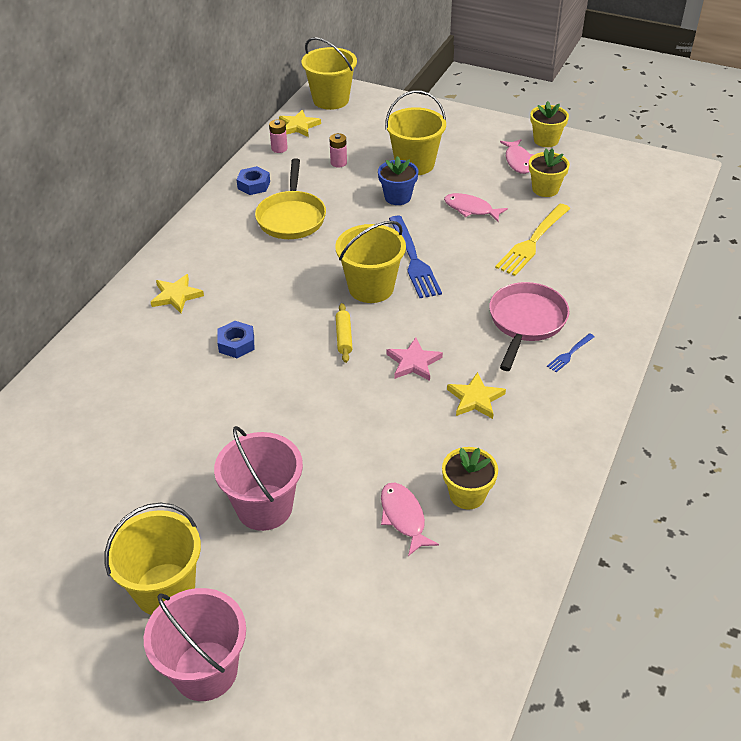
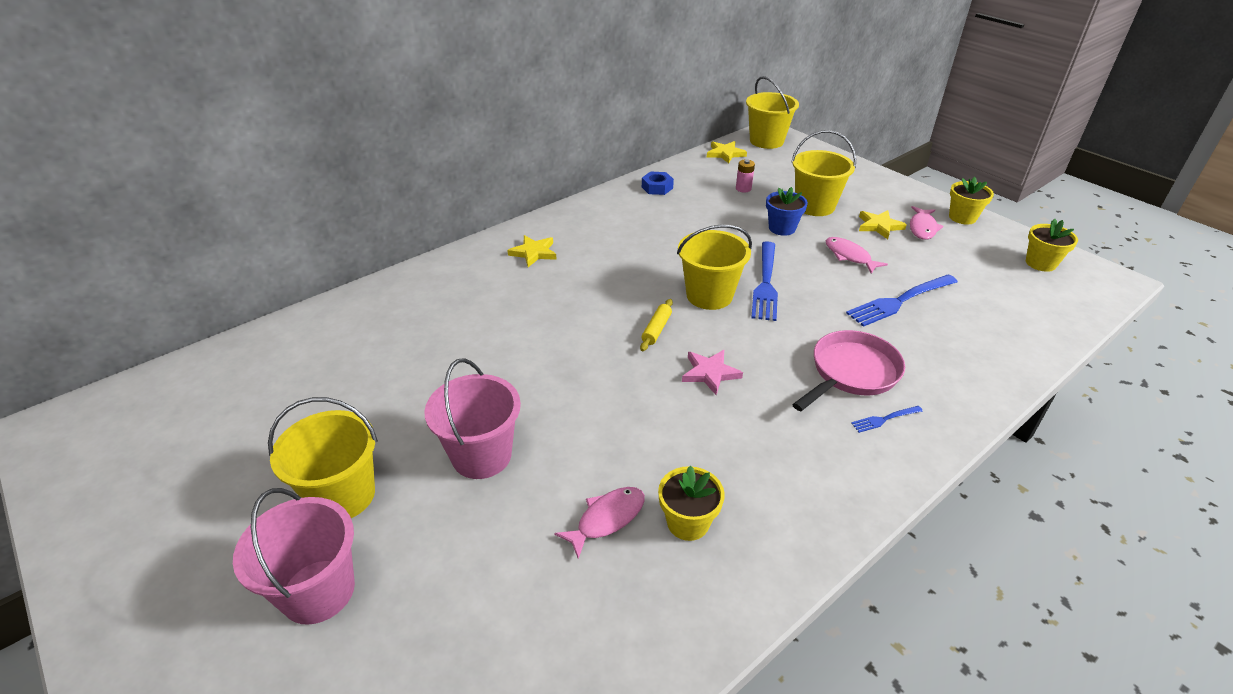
camera: 25 degrees right, 5 degrees down
blue nut [217,321,254,358] -> none
yellow pan [255,159,326,239] -> none
pink battery [269,119,288,153] -> none
pink fish [381,483,439,556] -> pink fish turned 45 degrees clockwise [554,487,645,559]
yellow star [447,372,506,419] -> yellow star moved to [859,210,907,239]
yellow fork [495,204,570,276] -> blue fork [846,274,958,327]
yellow flower pot [529,148,570,197] -> yellow flower pot moved to [1026,219,1078,272]

